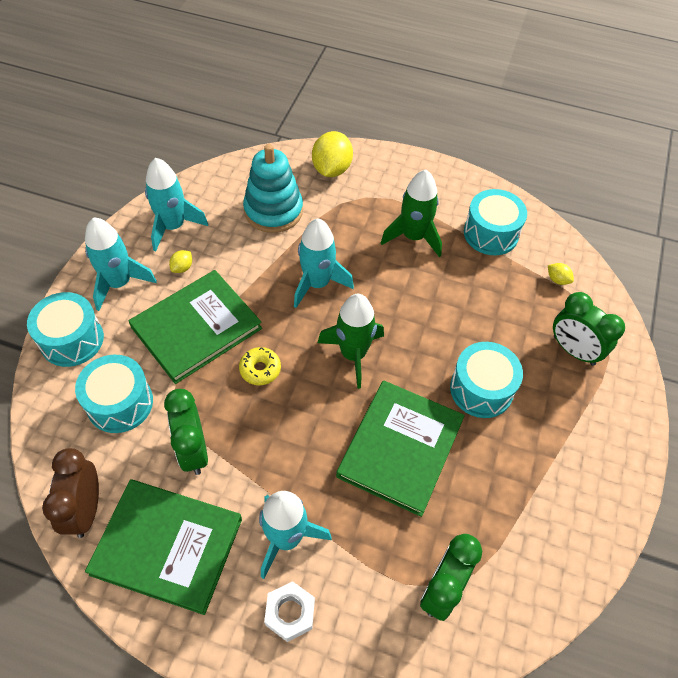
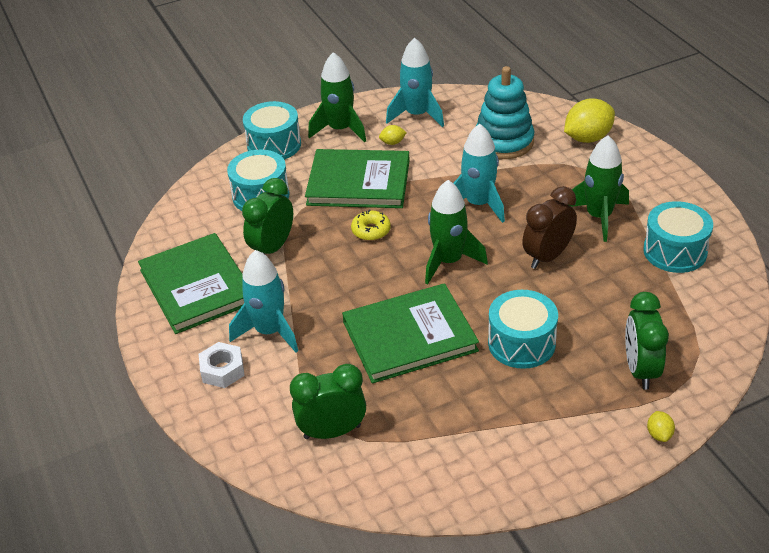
camera: 50 degrees right, 15 degrees down
brown clock [42,448,99,538] -> brown clock moved to [522,186,577,269]
turquoise rocket [85,217,157,311] -> green rocket [308,52,366,142]
yellow lemon [548,263,574,285] -> yellow lemon moved to [647,411,675,442]

